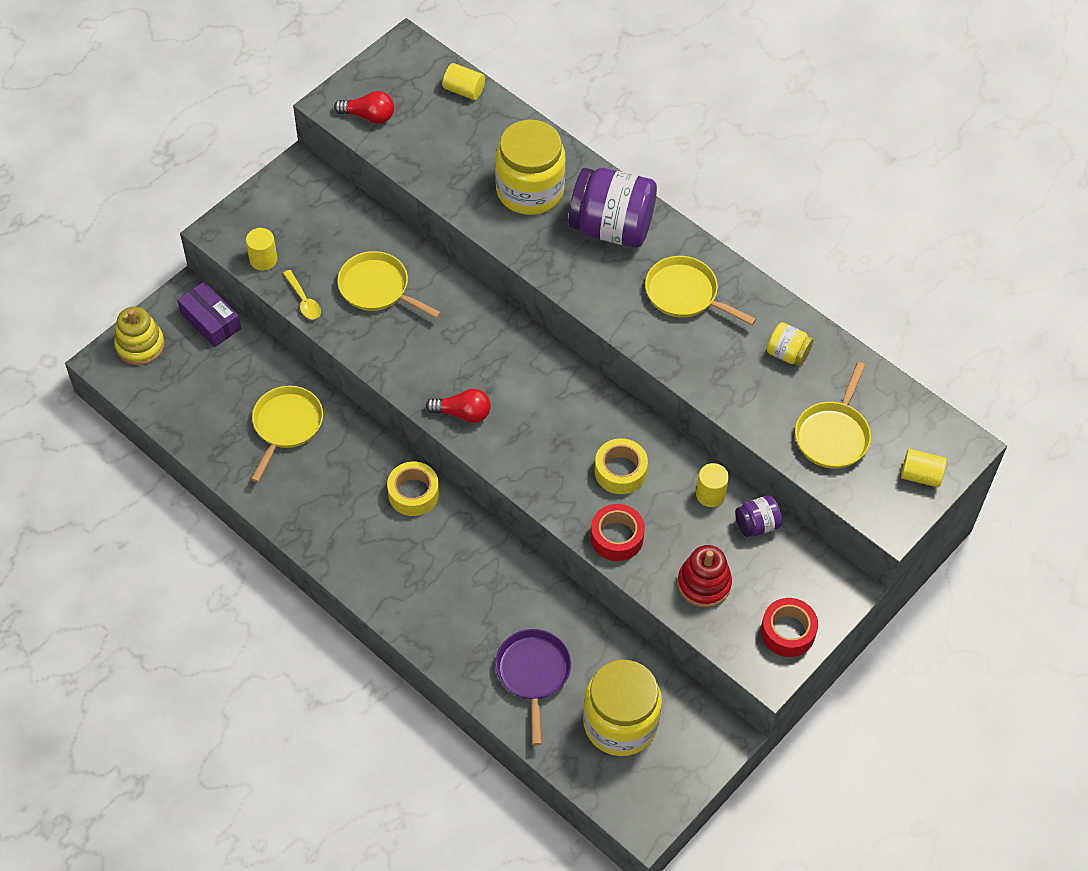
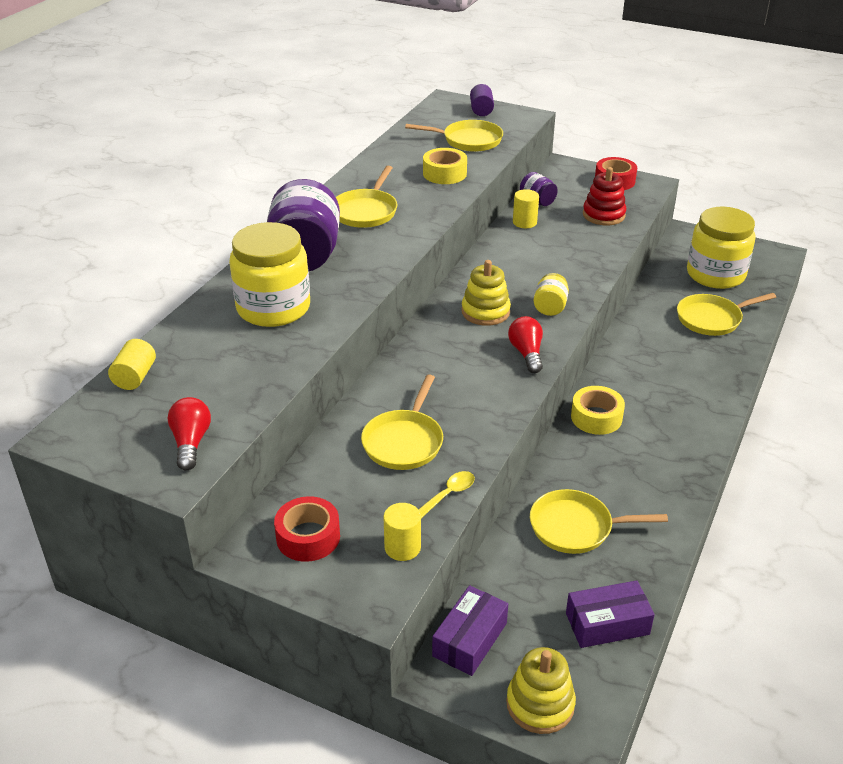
camera: 105 degrees left, 20 degrees down
purple pan [495,629,571,745] -> yellow pan [677,293,776,336]
red tape [590,504,645,561] -> red tape moved to [274,496,340,562]
yellow tape [595,438,648,494] -> yellow tape moved to [423,148,467,184]
yellow jar [767,322,813,366] -> yellow jar moved to [534,273,569,316]
yellow cylinder [901,449,947,487] -> purple cylinder [470,84,494,116]
none -> yellow stacking toy [461,260,511,326]
none -> purple box [566,580,654,648]

